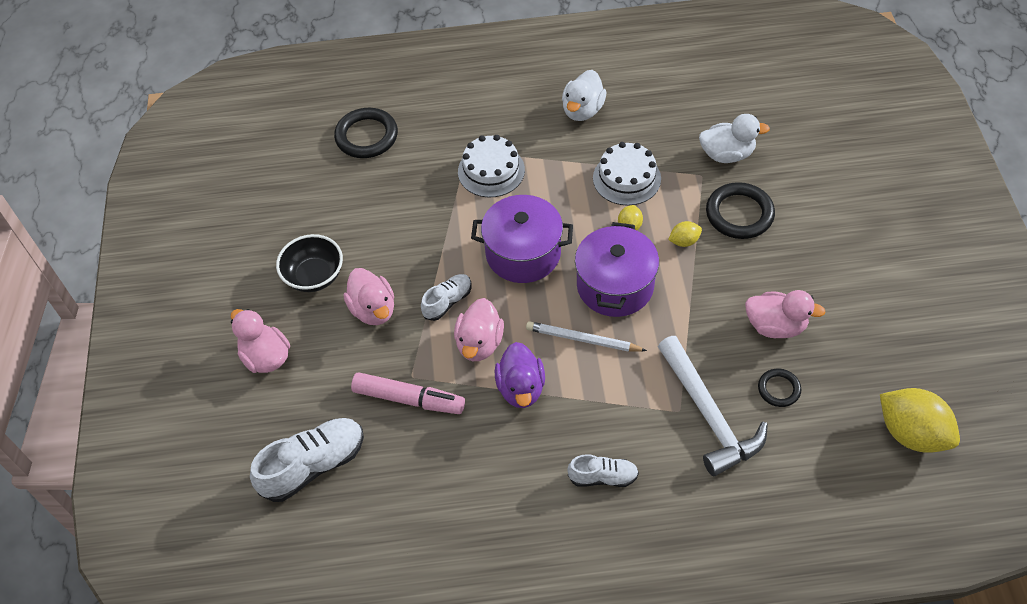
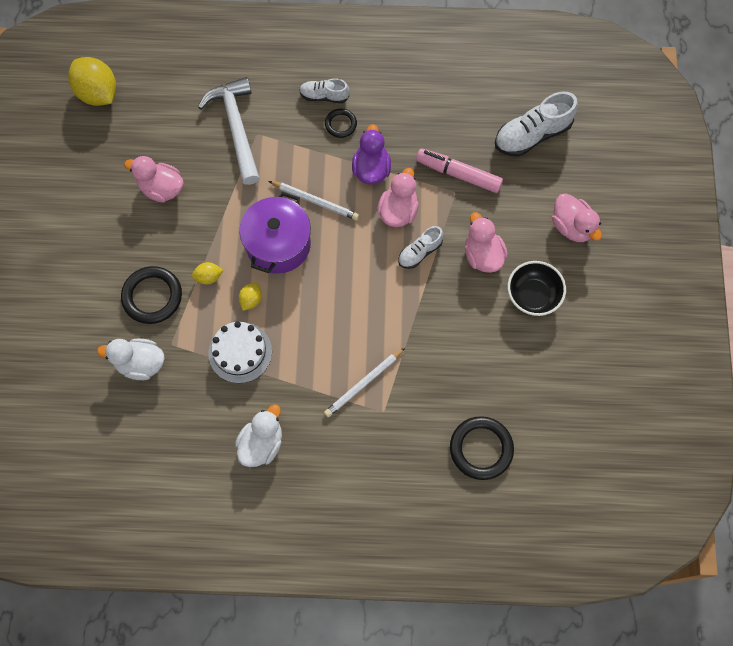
camera: 175 degrees left, 15 degrees up
white cake [458,135,525,197] -> white pencil [324,348,405,417]
purple pot [471,195,573,283] -> none
black ring [758,369,801,407] -> black ring moved to [325,109,357,138]

